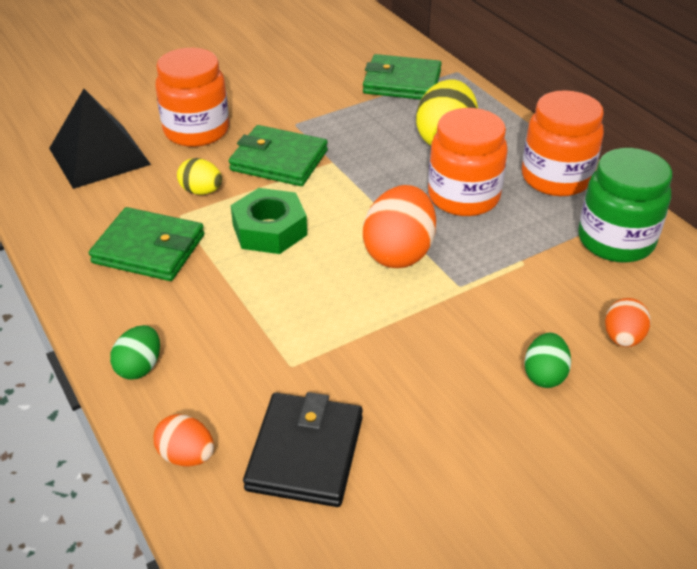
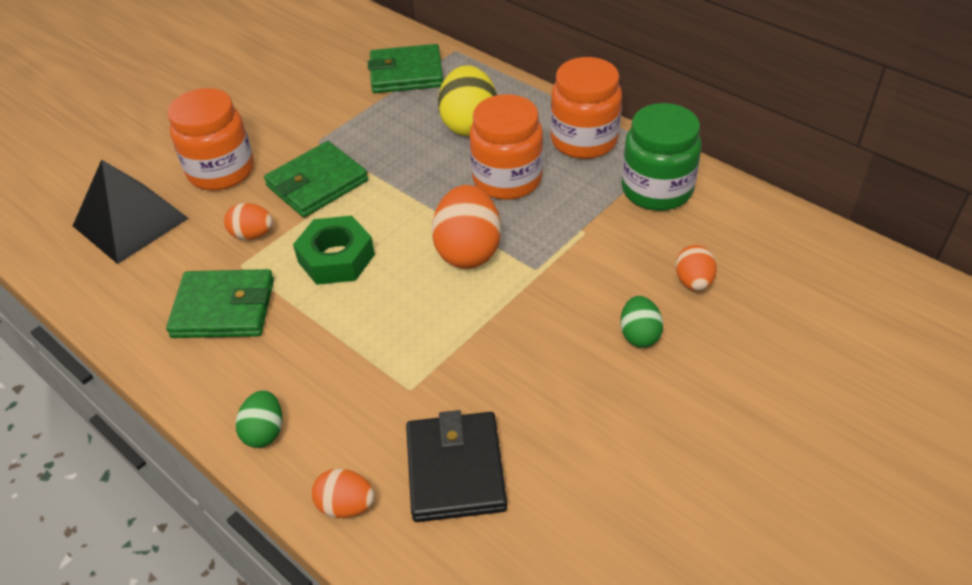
camera: 15 degrees left, 5 degrees up
yellow egg [177,158,222,195] -> orange egg [224,203,273,240]
green wallet [229,125,328,186] -> green wallet turned 45 degrees counterclockwise [264,141,368,217]

